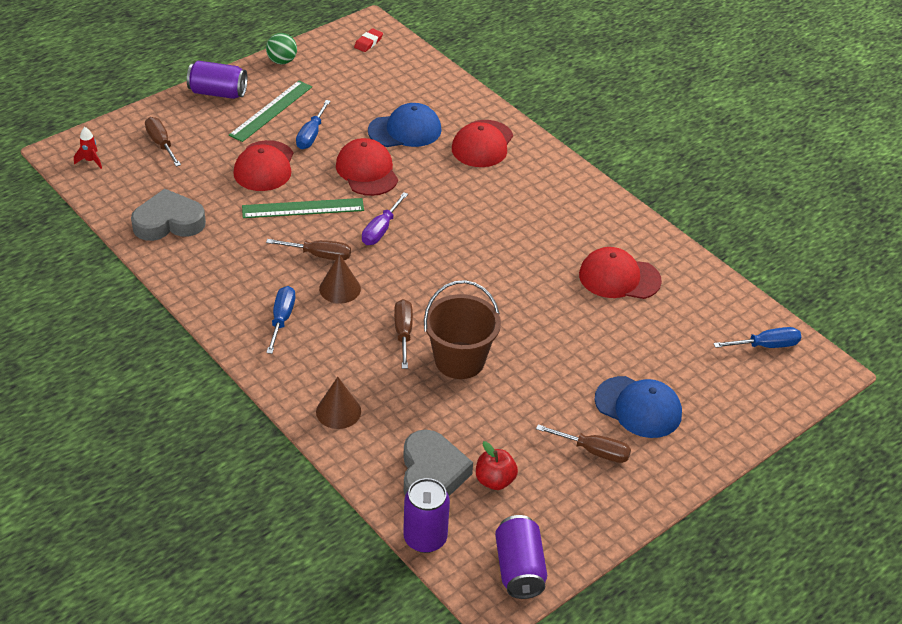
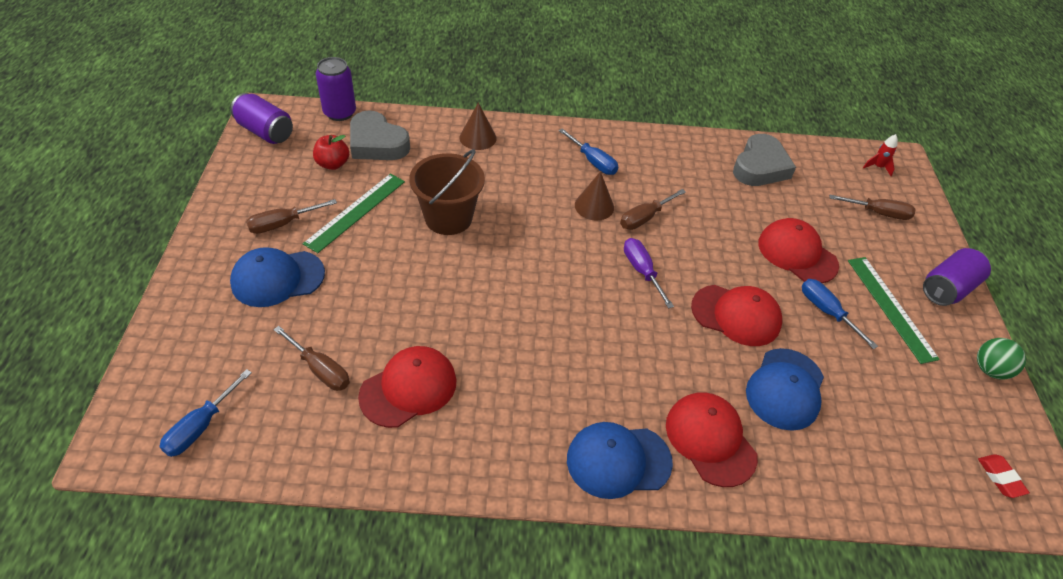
camera: 130 degrees right, 5 degrees up
green ruler [242,198,364,218] -> green ruler moved to [303,174,405,253]
brown screwdriver [394,299,413,369] -> brown screwdriver moved to [273,326,350,391]
none -> blue cap [567,422,673,499]

